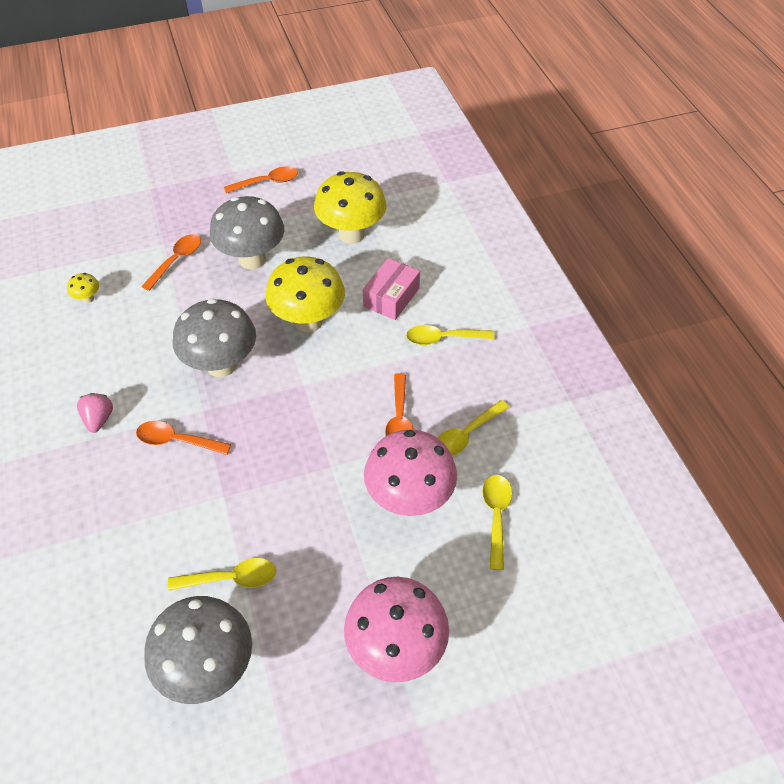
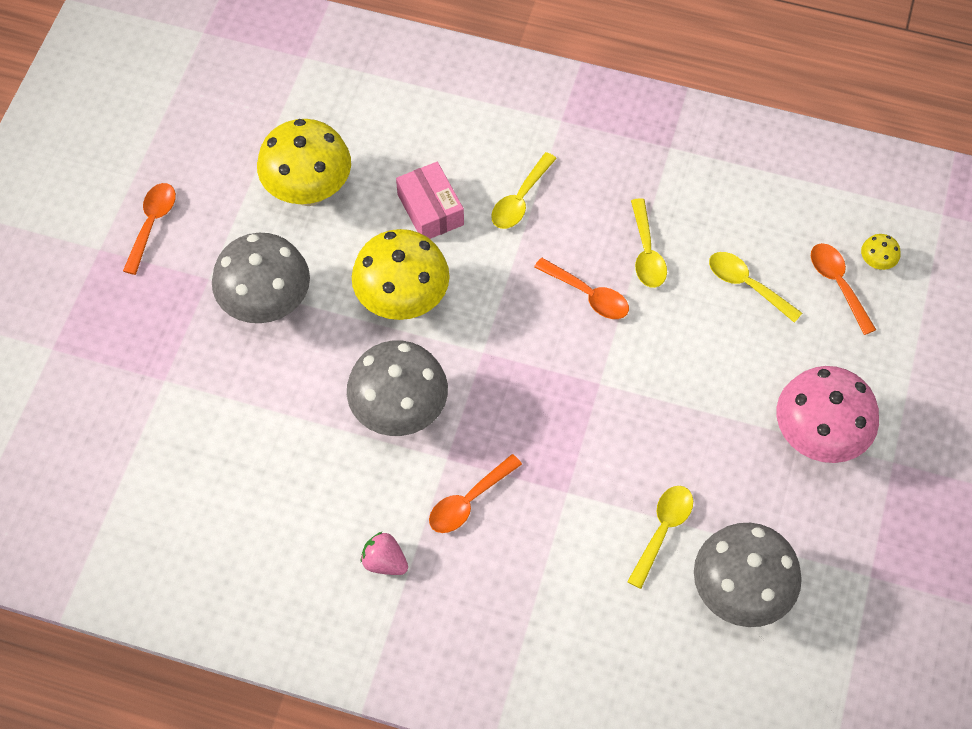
camera: 55 degrees left, 10 degrees up
yellow mushroom [67,273,99,303] -> yellow mushroom moved to [861,234,901,270]
orange spoon [141,234,201,291] -> orange spoon moved to [811,243,876,335]
pink mushroom [364,429,457,516] -> none

